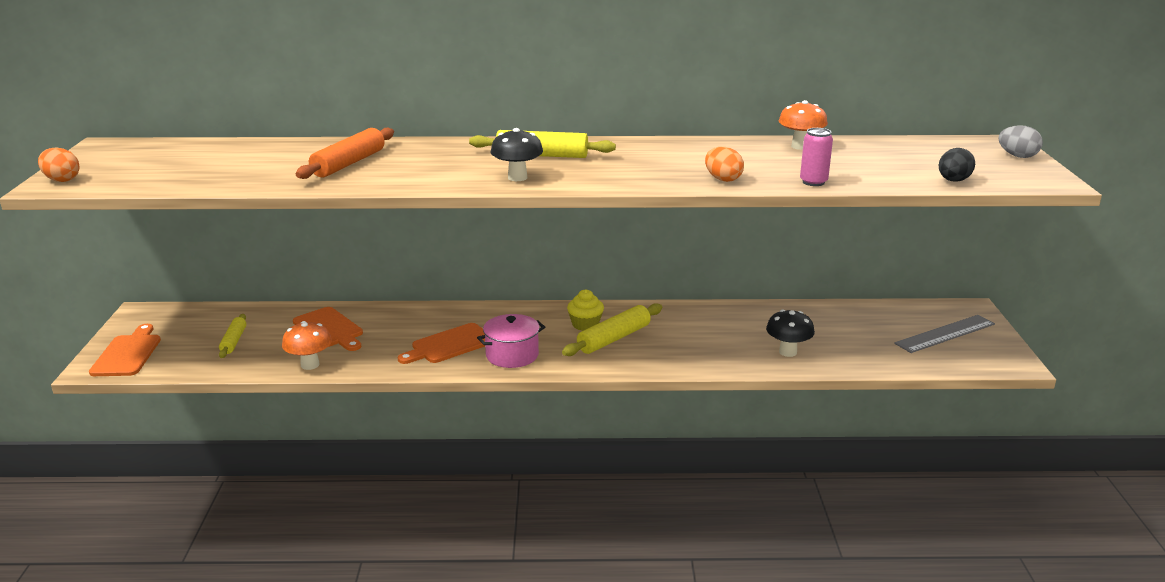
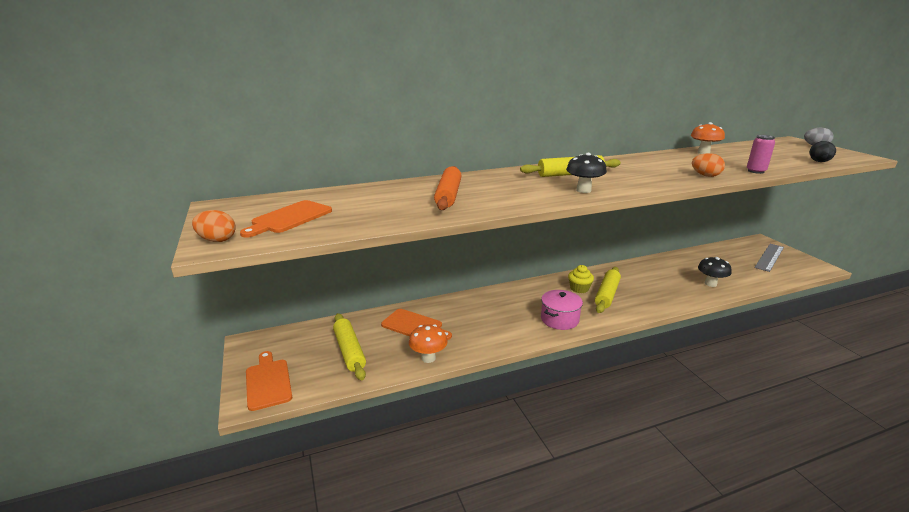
camera: 20 degrees left, 0 degrees up
yellow rolling pin [219,314,246,358] -> yellow rolling pin [333,313,366,381], size x1.62
orange cutting board [398,323,485,364] -> orange cutting board moved to [240,200,332,238]

